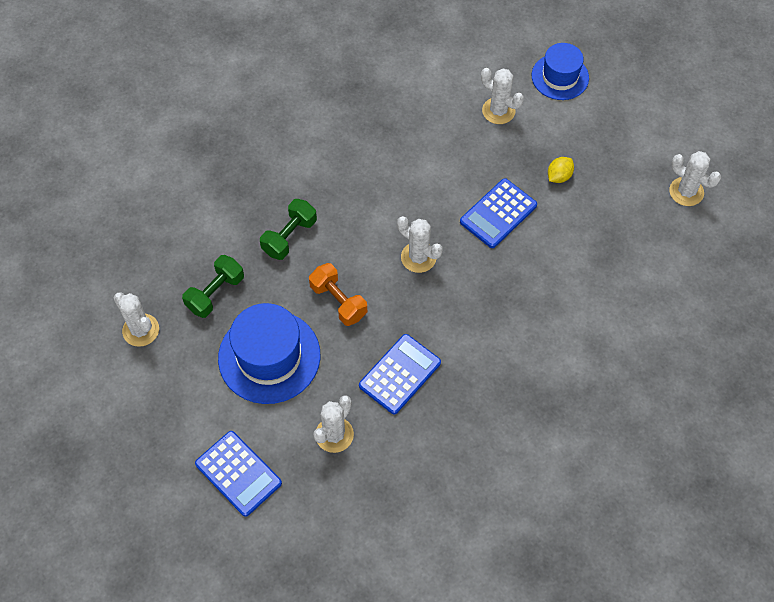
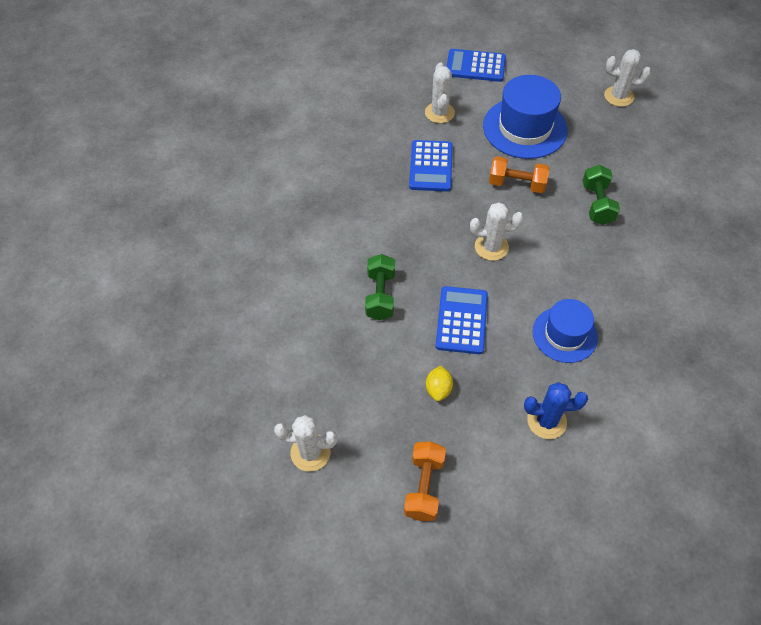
camera: 145 degrees right, 5 degrees down
green dumbbell [182,255,244,318] -> green dumbbell moved to [365,254,395,320]
white cactus [481,68,524,124] -> blue cactus [524,382,588,439]
blue hat [532,43,589,100] -> blue hat moved to [533,299,598,363]
none -> orange dumbbell [404,441,446,521]

